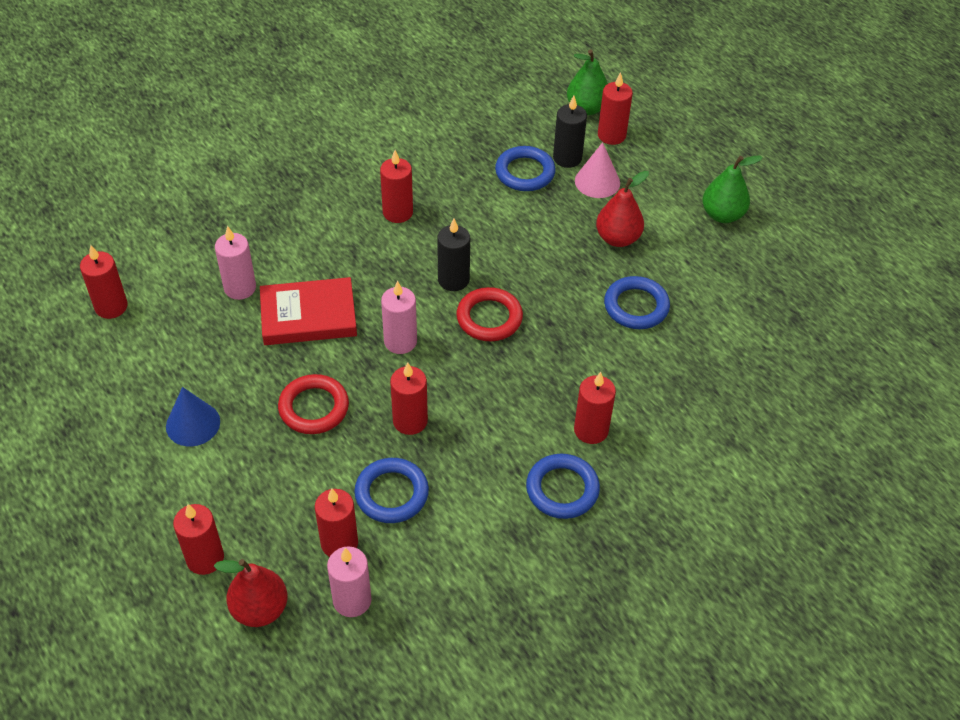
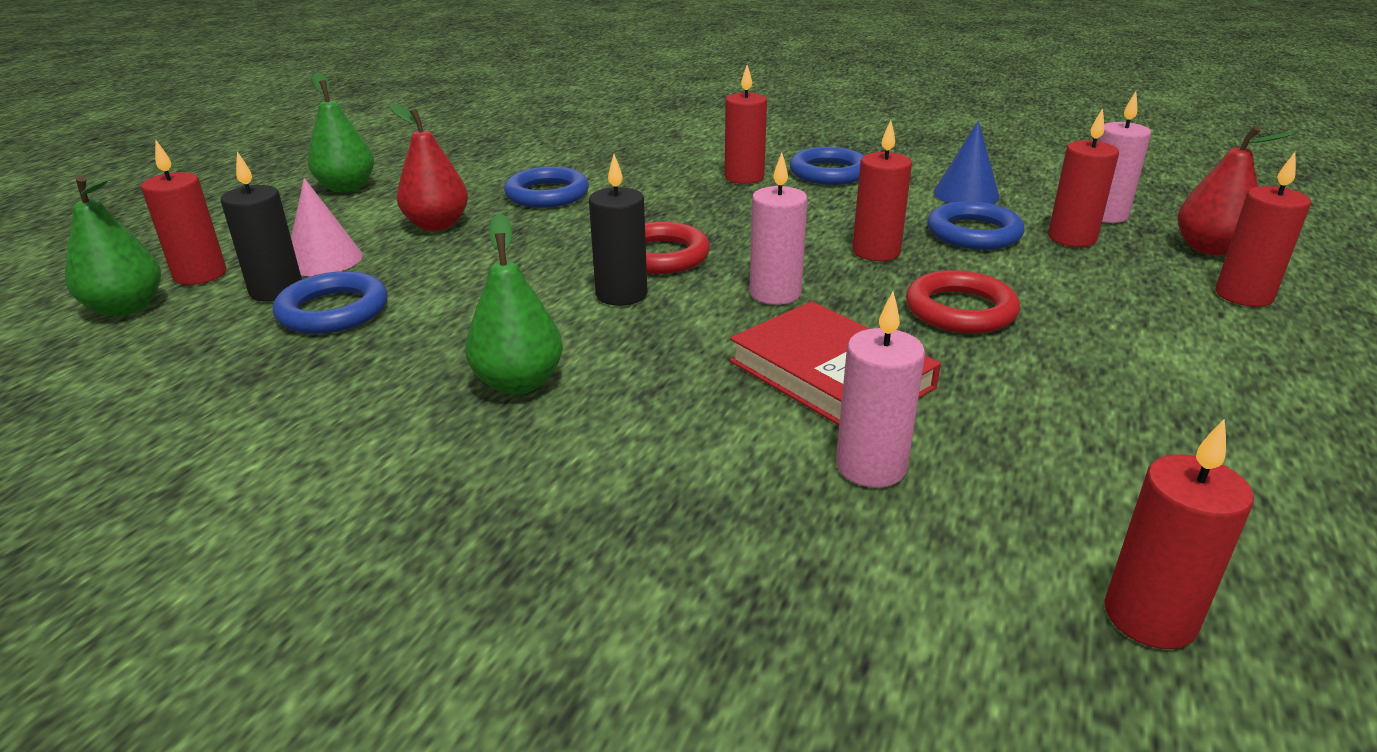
camera: 120 degrees left, 20 degrees down
blue cone [166,387,220,446] -> blue cone moved to [933,121,1000,204]
red candle [380,150,413,223] -> green pear [465,213,563,394]

